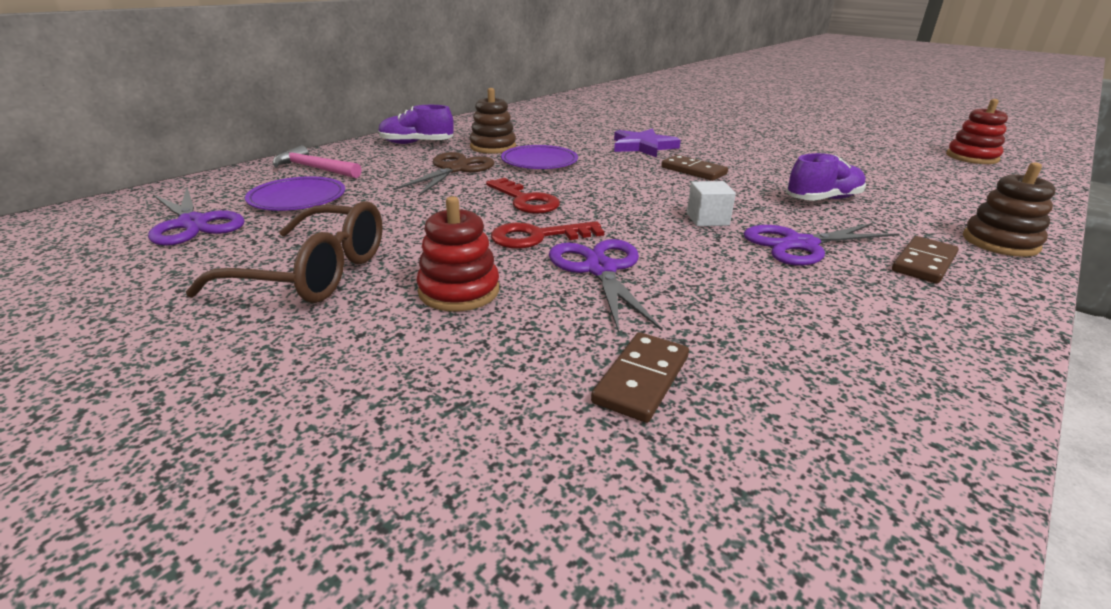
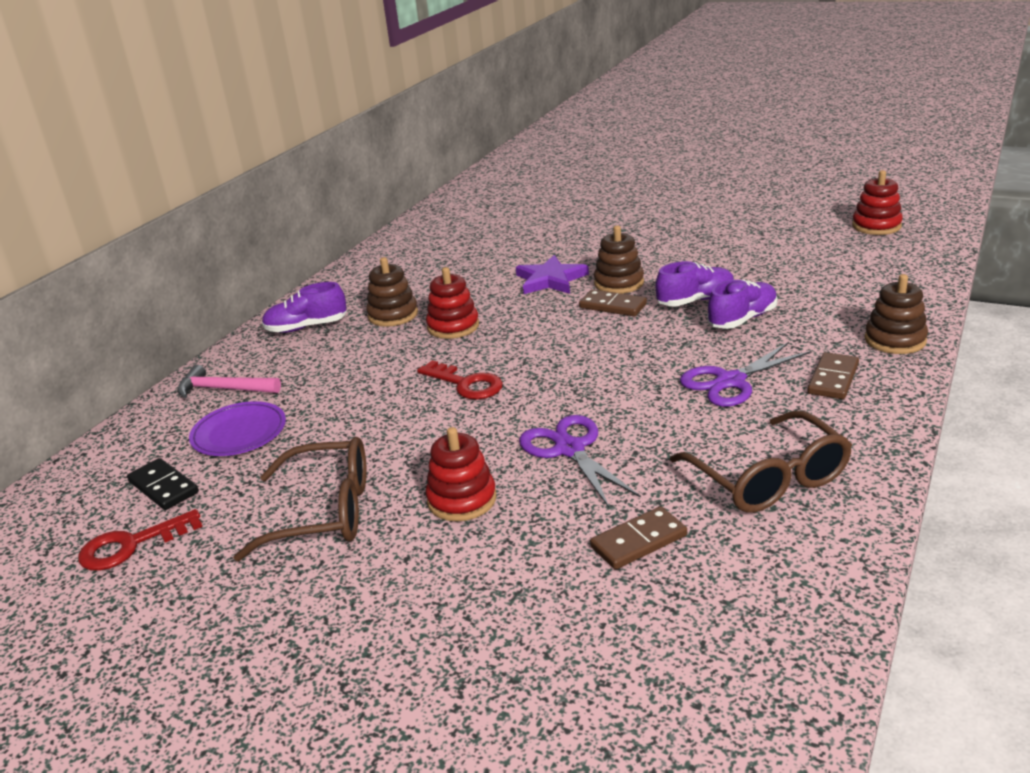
camera: 10 degrees left, 0 degrees up
purple scissors [148,188,245,246] -> black domino [127,458,199,510]
brown scissors [393,152,495,197] -> none
red key [491,221,604,249] -> red key moved to [78,509,202,571]
purple plate [501,145,578,169] -> red stacking toy [426,267,479,339]
brown domino [591,332,689,423] -> brown domino turned 45 degrees clockwise [590,506,687,570]
white cube [687,181,736,226] -> none
none -> brown stacking toy [594,226,644,294]
none -> purple shoe [656,261,734,306]
none -> brown glasses [670,410,852,513]

